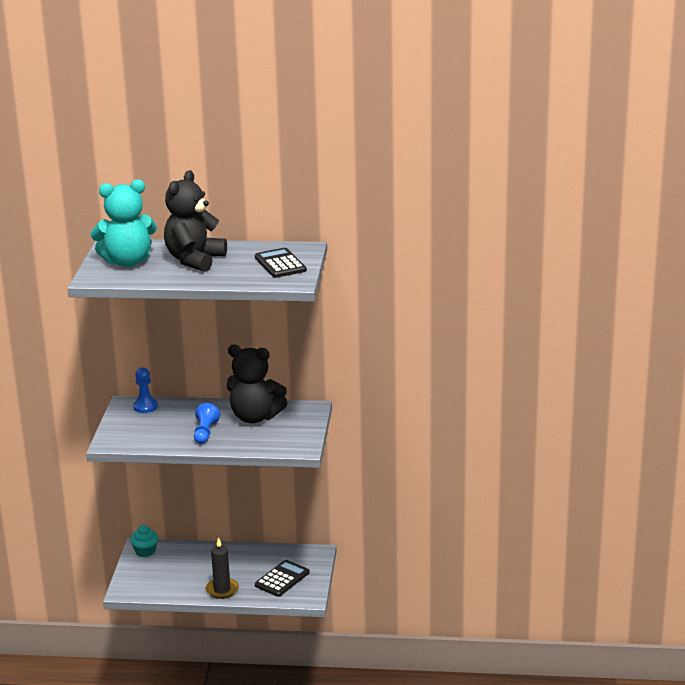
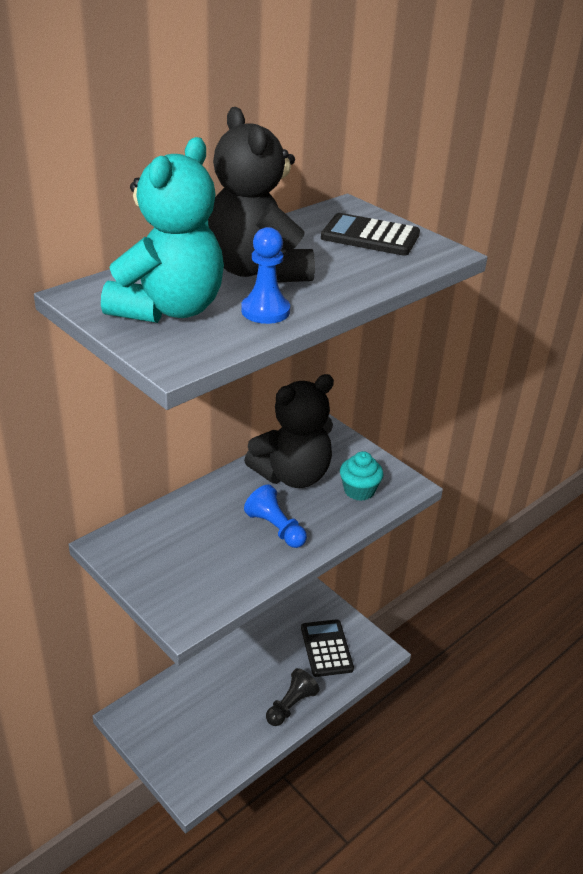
camera: 50 degrees left, 10 degrees up
turquoise cupcake [130,525,158,557] -> turquoise cupcake moved to [340,451,384,501]
blue pawn [133,367,158,413] -> blue pawn moved to [241,227,290,324]
black candle [206,537,239,599] -> black pawn [266,668,319,726]

